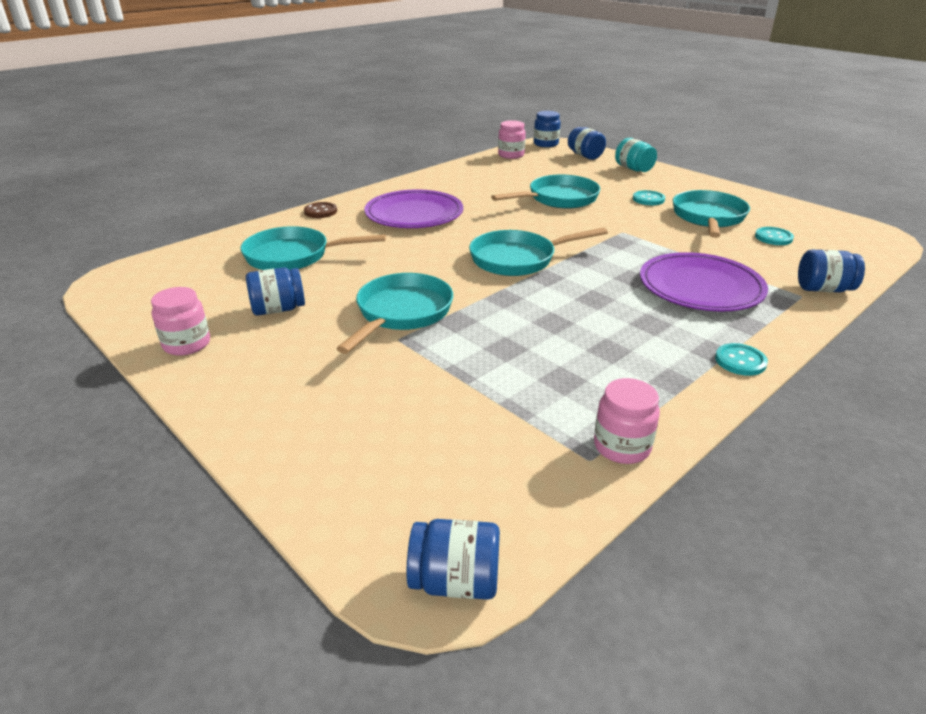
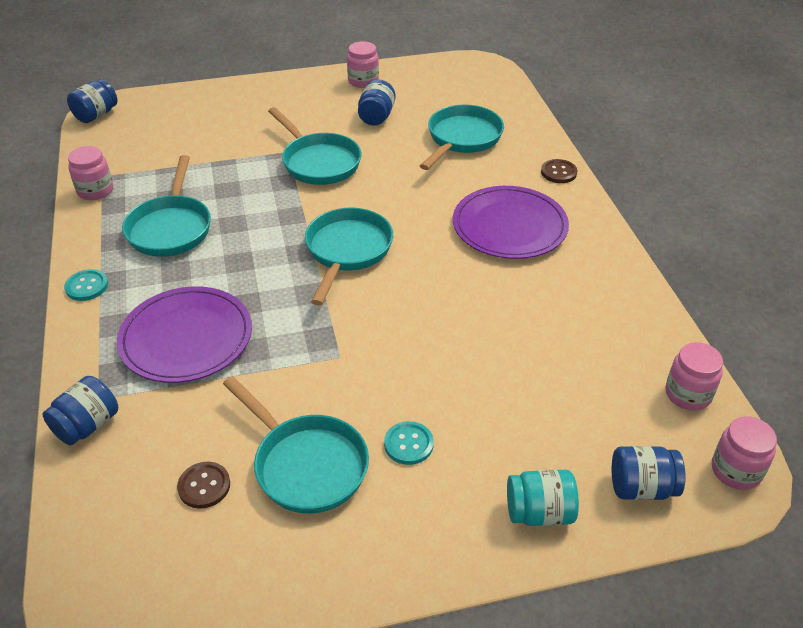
camera: 120 degrees right, 10 degrees up
turquoise pan [491,174,600,209] -> turquoise pan moved to [122,155,211,257]
blue jar [534,111,561,147] -> pink jar [712,417,777,490]
turquoise button [755,227,794,245] -> brown button [177,462,230,509]

